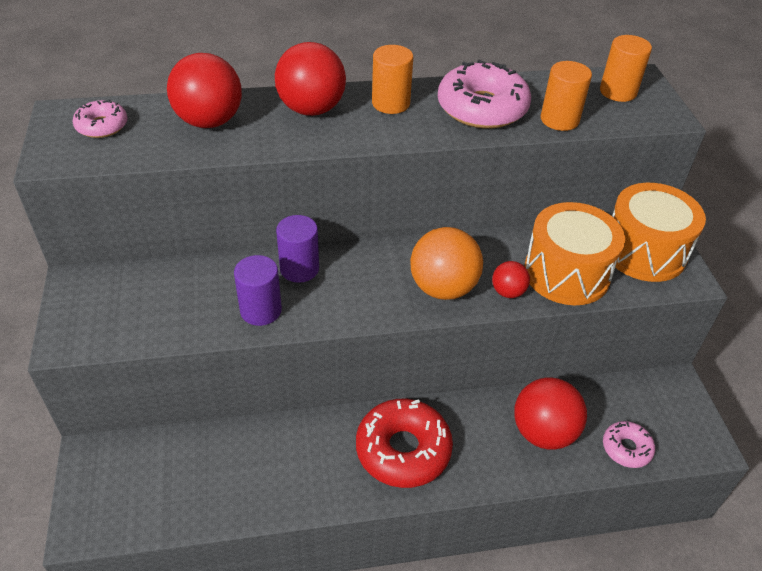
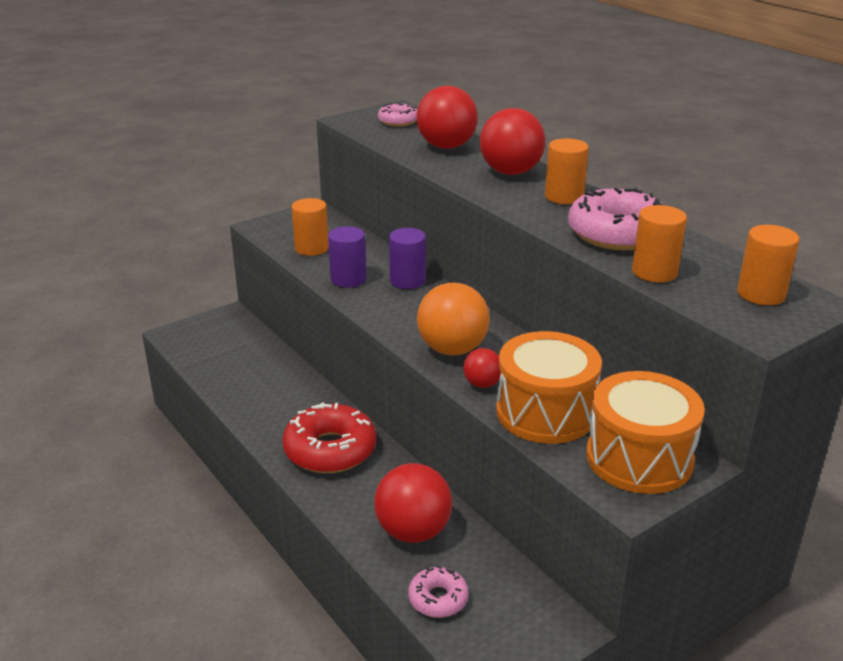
camera: 65 degrees right, 15 degrees down
none -> orange cylinder [292,198,329,256]

